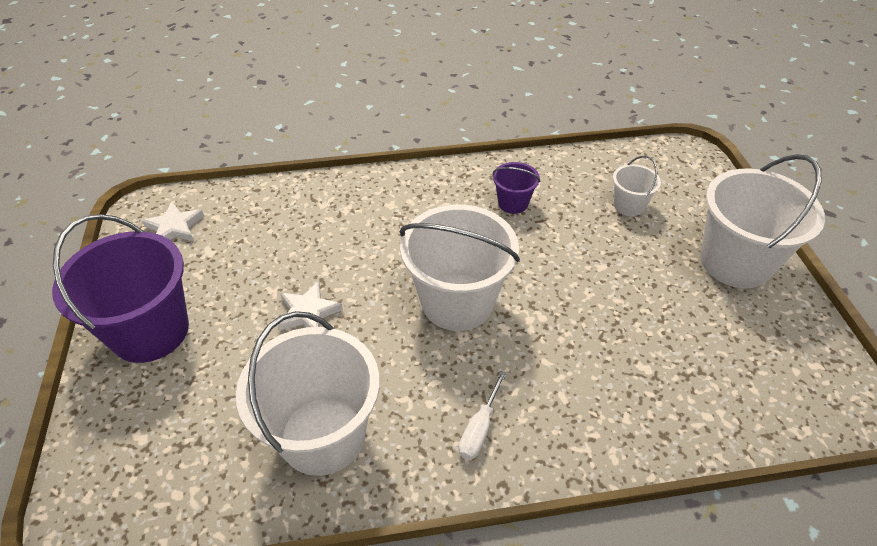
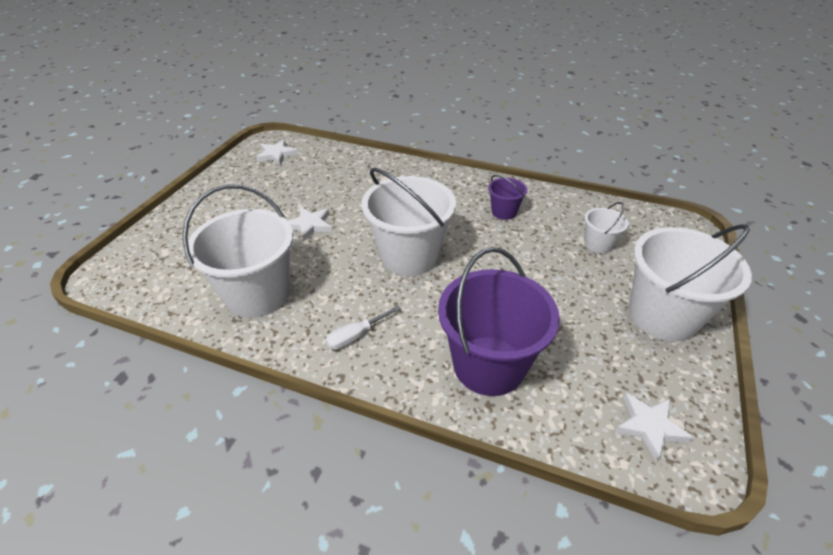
camera: 30 degrees right, 5 degrees down
purple bucket [52,214,189,363] -> purple bucket moved to [438,247,560,396]
none -> white star [615,393,694,462]

